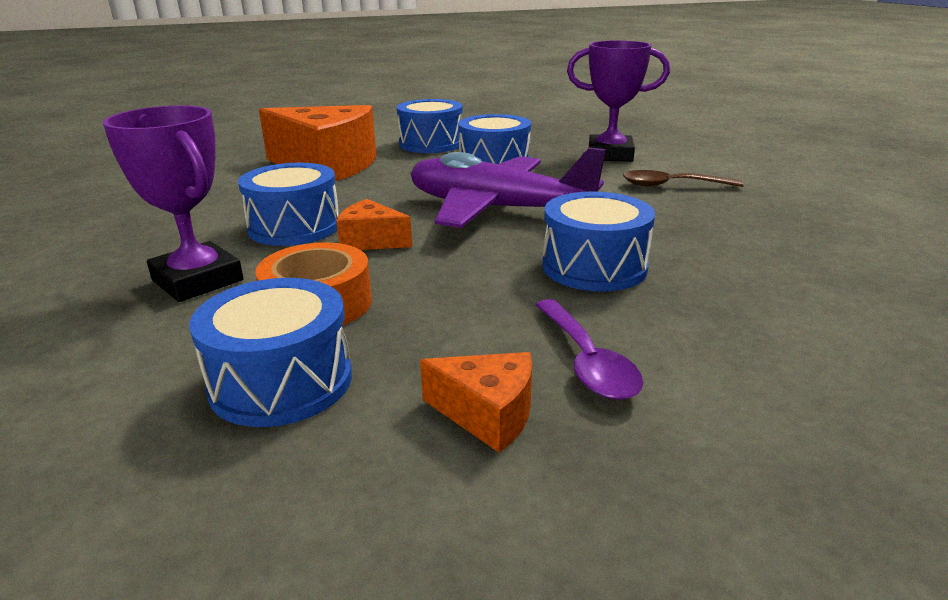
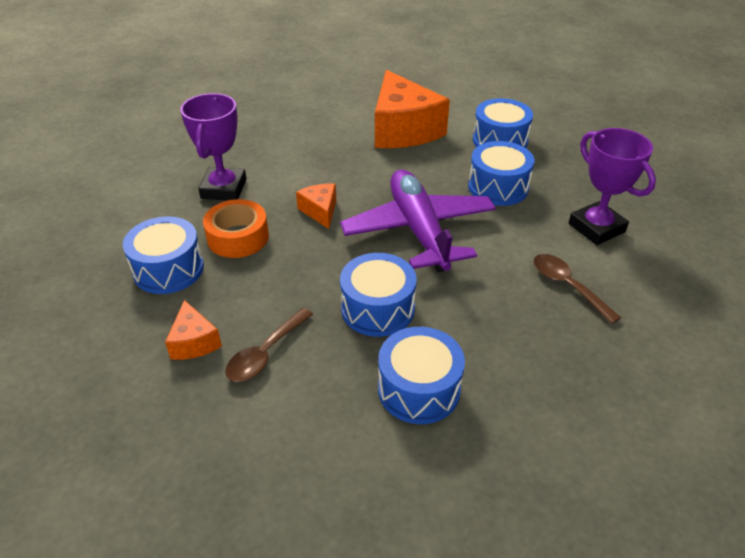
camera: 50 degrees right, 15 degrees up
blue drum [238,163,339,246] -> blue drum moved to [378,327,465,424]
purple spoon [535,299,643,400] -> brown spoon [225,308,313,382]

